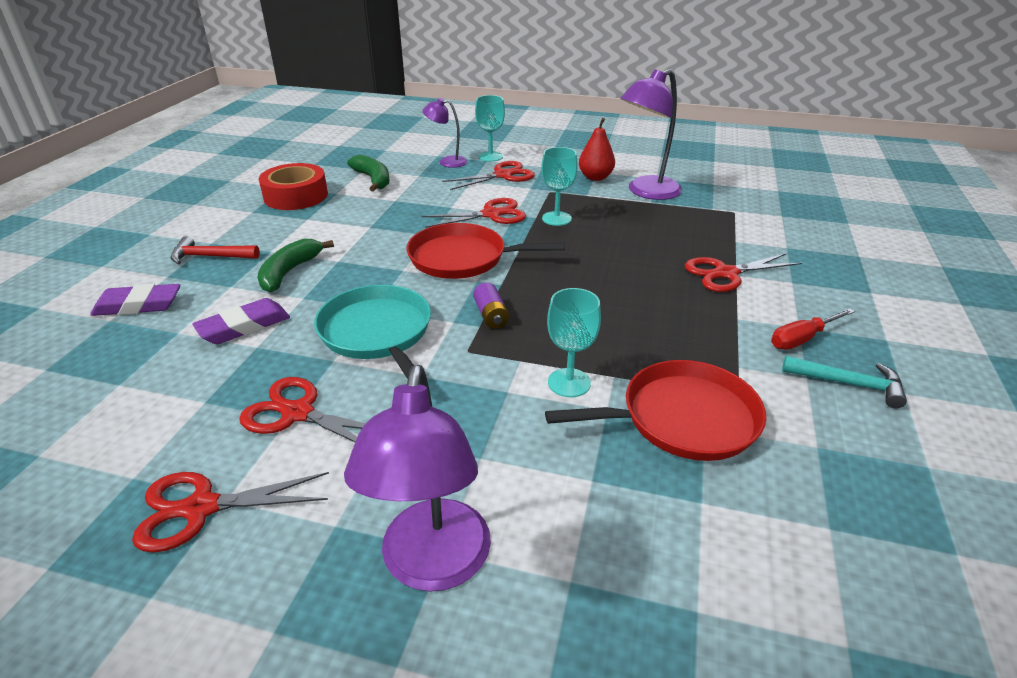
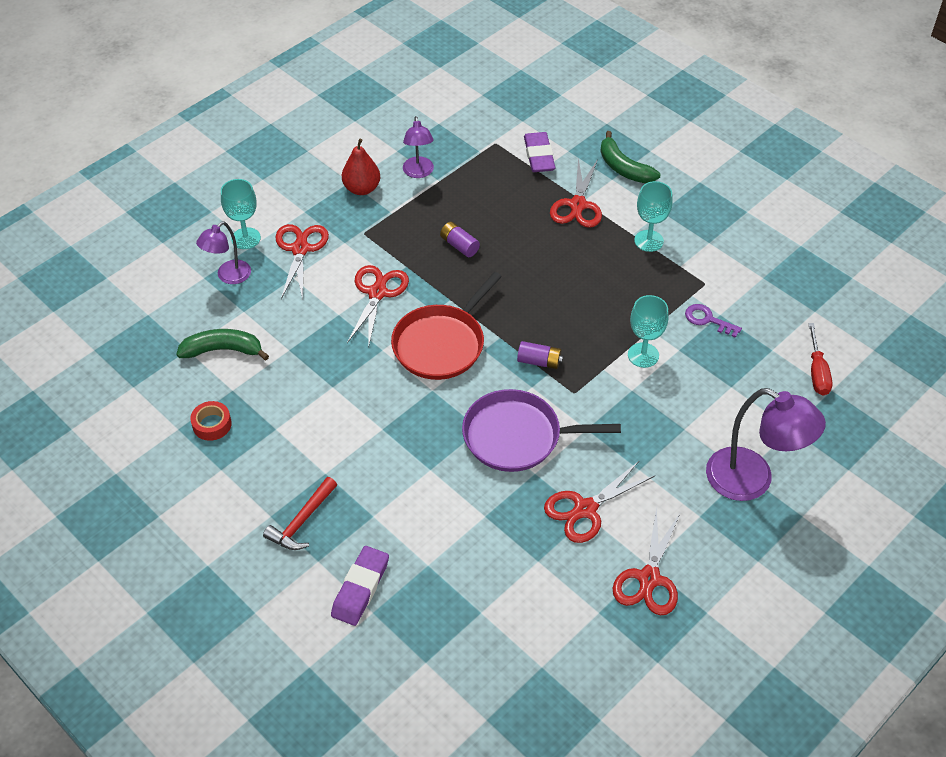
camera: 60 degrees left, 15 degrees up
purple eraser [192,298,290,344] -> purple eraser moved to [524,132,556,172]
green banana [258,239,334,293] -> green banana moved to [600,131,660,183]
red tape [259,163,328,210] -> red tape [190,401,232,441], size x0.53
turquoise pan [314,285,431,379] -> purple pan [462,389,621,472]
turquoise goblet [541,147,578,226] -> turquoise goblet moved to [634,181,673,252]
red pan [545,360,766,461] -> purple key [685,304,742,338]
purple lamp [620,69,682,200] -> purple lamp [403,116,434,178], size x0.58
red screwdriver [771,308,855,350] -> red screwdriver moved to [808,323,833,395]
turquoise hammer [782,356,907,408] -> none
none -> purple battery [440,222,480,257]

